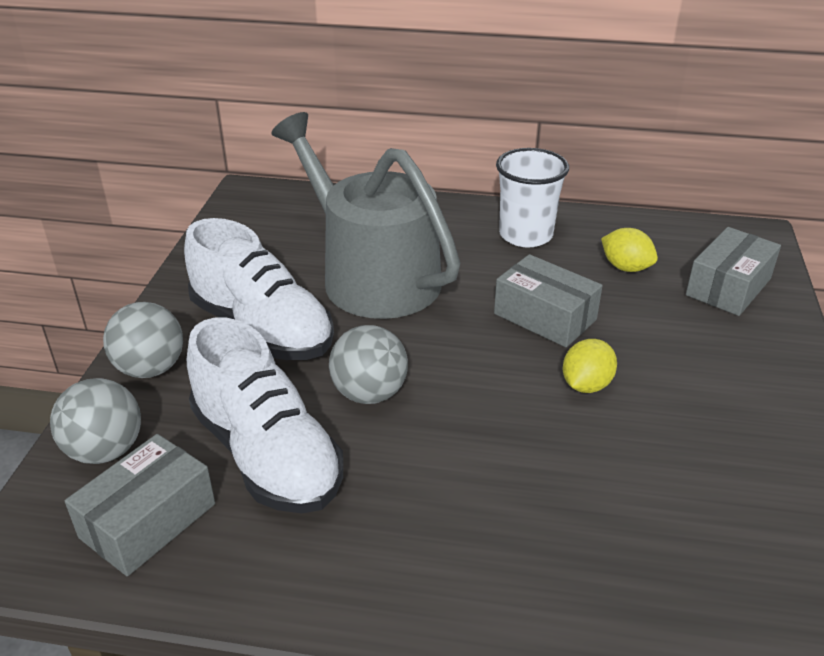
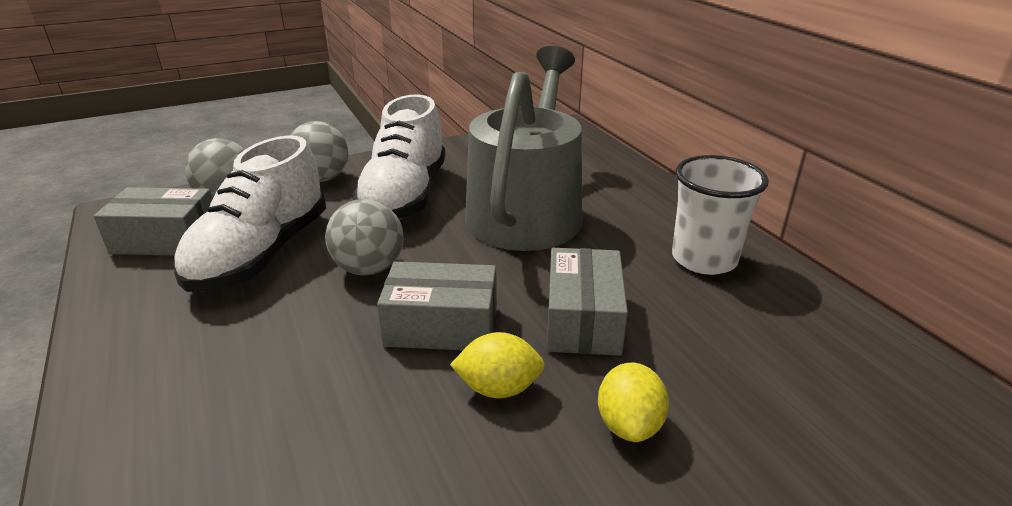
camera: 55 degrees right, 5 degrees down
yellow lemon [601,228,658,272] -> yellow lemon moved to [598,363,669,442]
grey box [686,227,781,316] -> grey box moved to [377,261,497,350]

